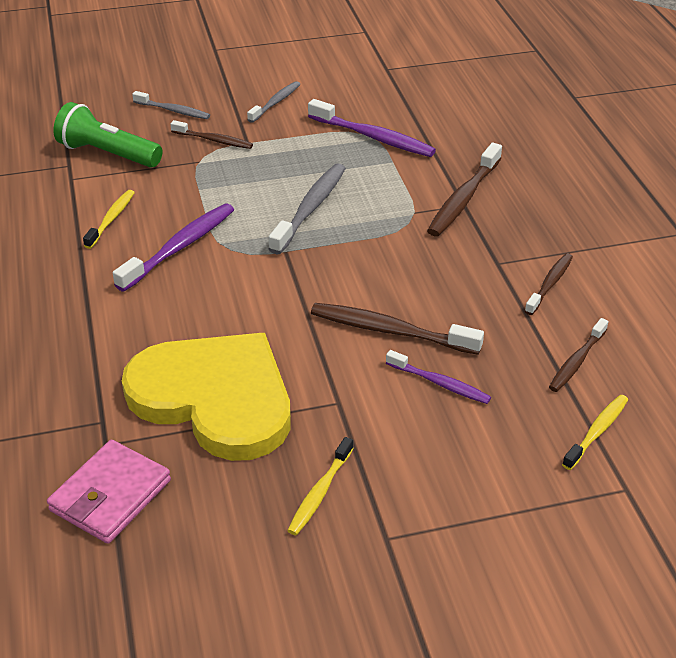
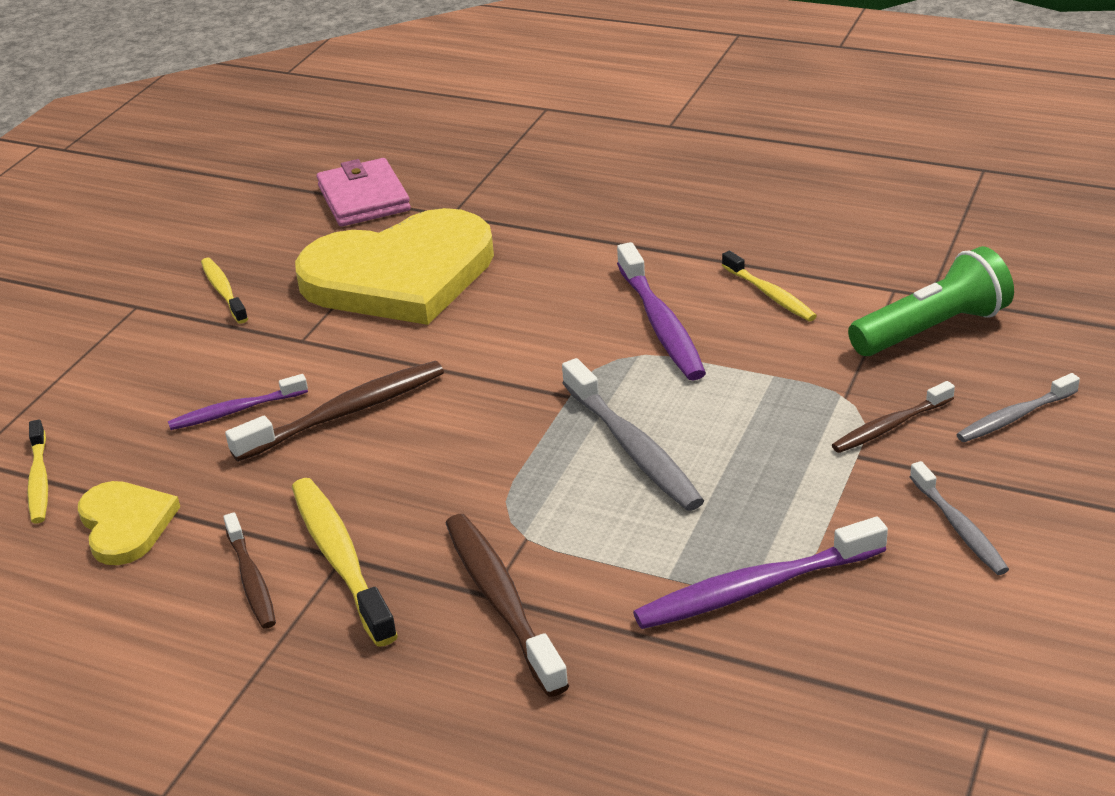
camera: 130 degrees right, 5 degrees down
brown toothbrush [549,318,608,392] -> yellow heart [78,481,180,565]
none -> yellow toothbrush [292,478,398,647]

